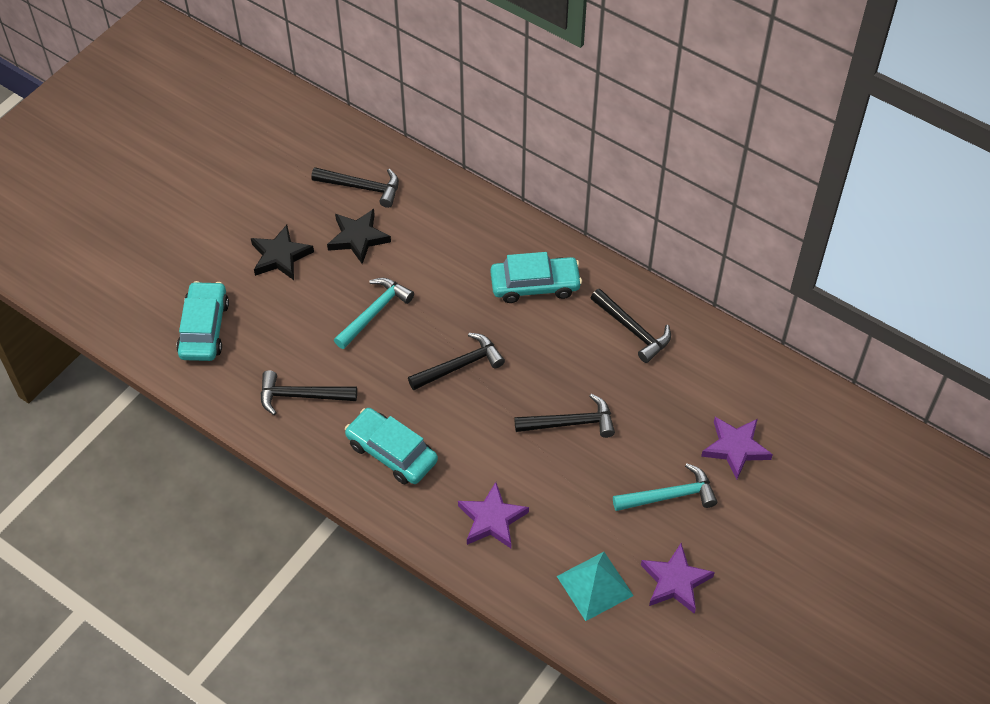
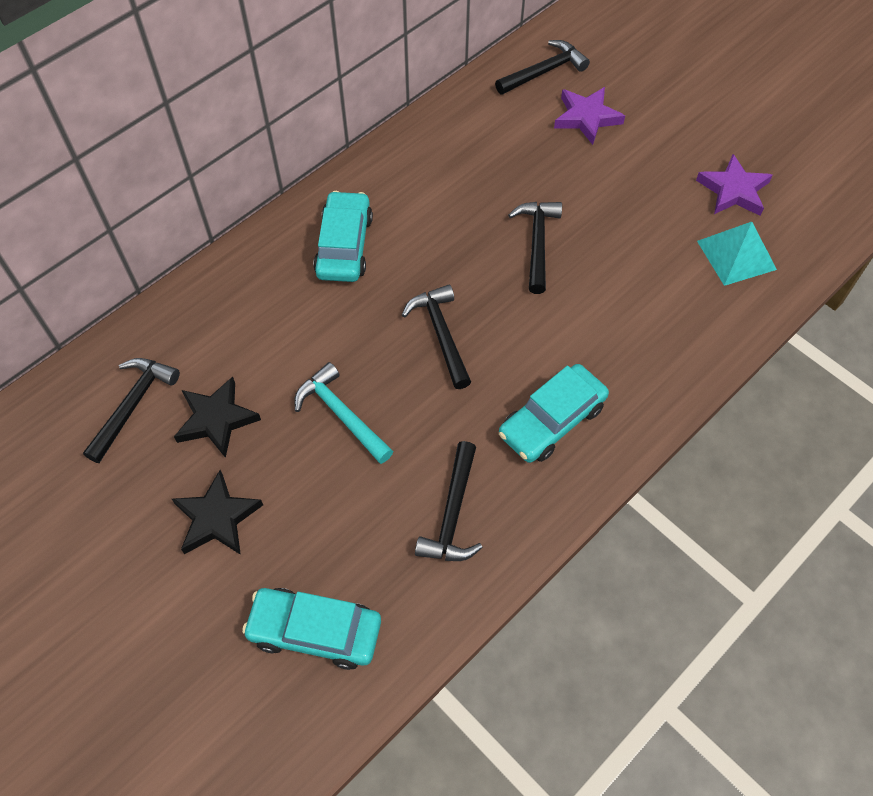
camera: 80 degrees left, 5 degrees up
purple star [458,482,529,548] -> none
black hammer [591,289,671,363] -> black hammer moved to [495,40,590,95]
turquoise hammer [613,463,717,511] -> none

